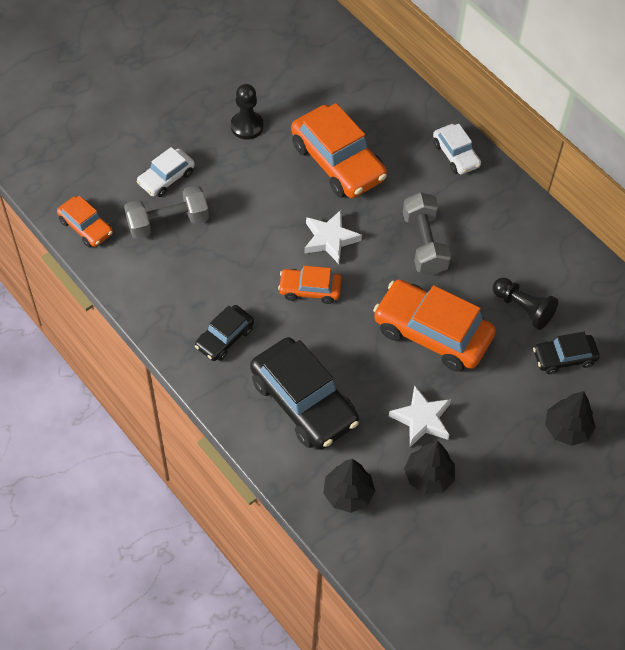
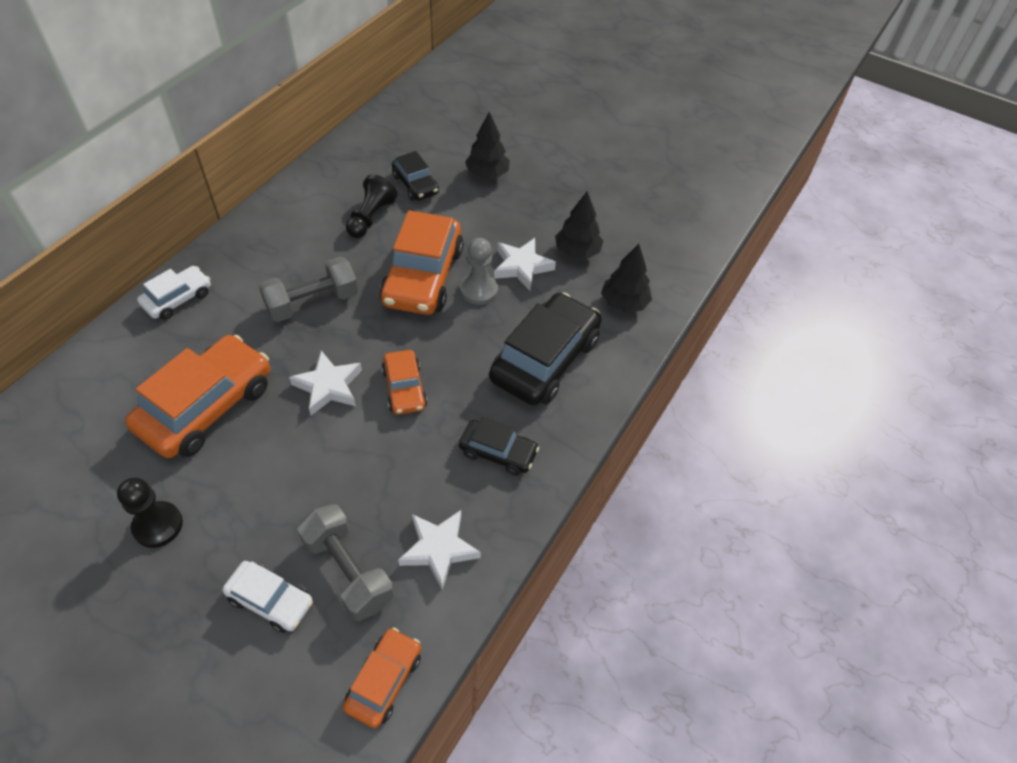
camera: 110 degrees left, 5 degrees down
none -> white star [398,510,481,589]
none -> grey pawn [460,238,498,305]

